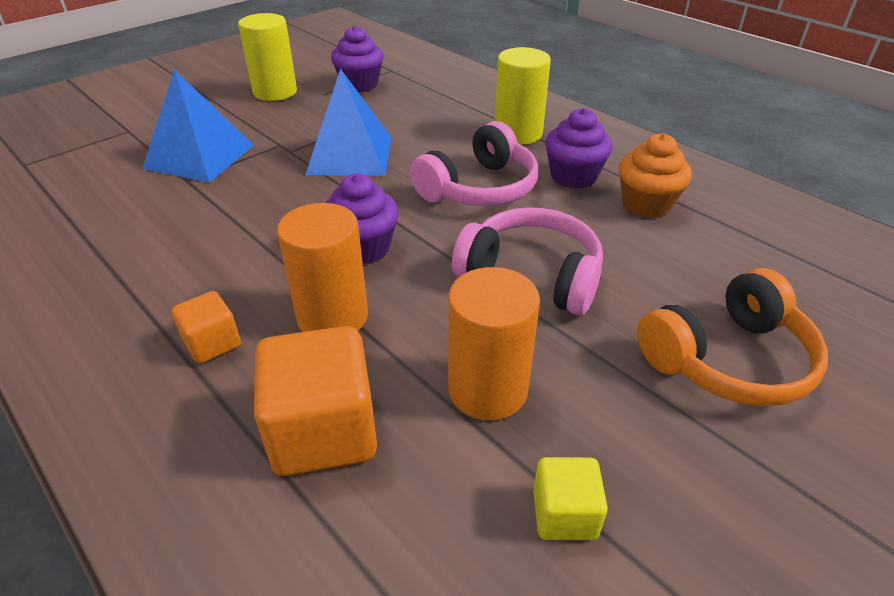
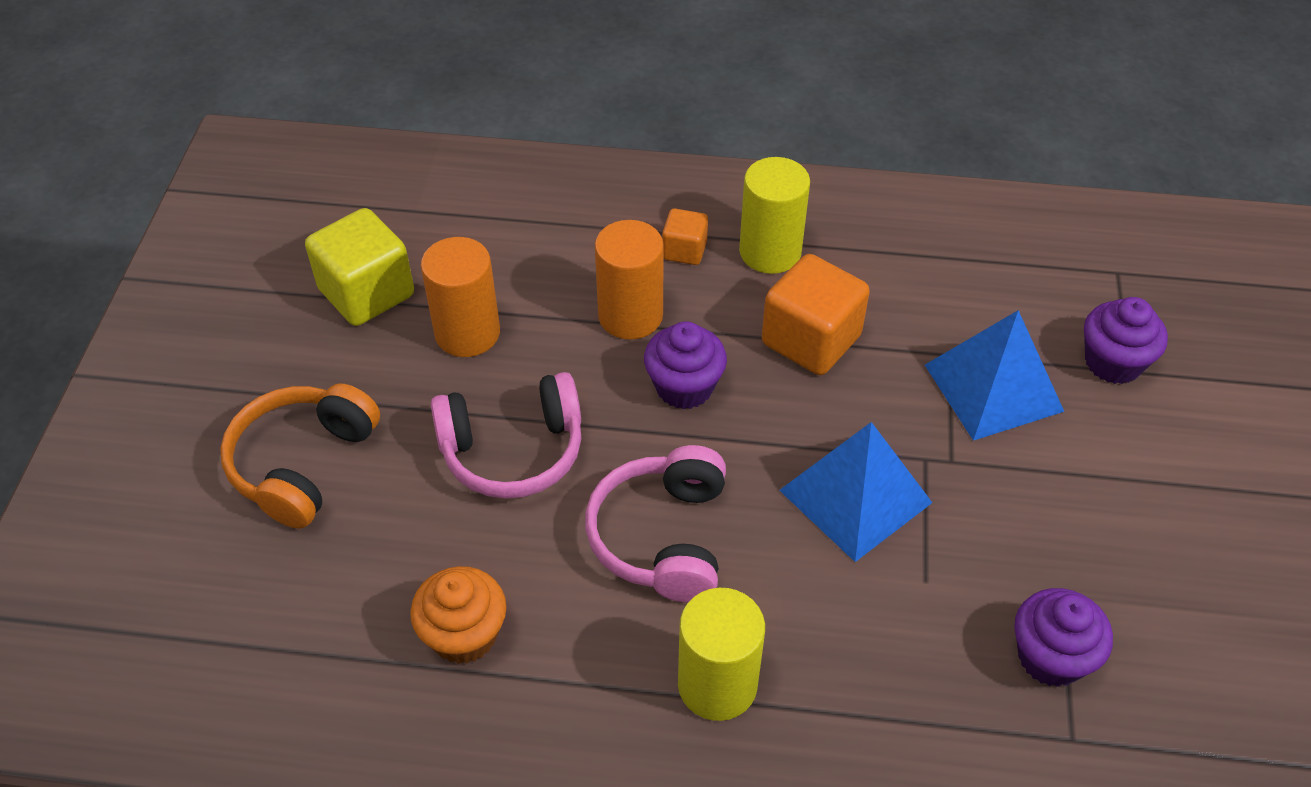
camera: 140 degrees right, 10 degrees up
yellow cylinder [238,13,297,101] -> yellow cylinder moved to [739,157,810,274]
orange cube [254,326,377,476] -> orange cube moved to [762,254,870,375]
yellow cube [533,457,608,540] -> yellow cube [305,208,414,326], size x1.86
purple cupcake [545,108,613,189] -> purple cupcake moved to [1084,297,1168,384]

